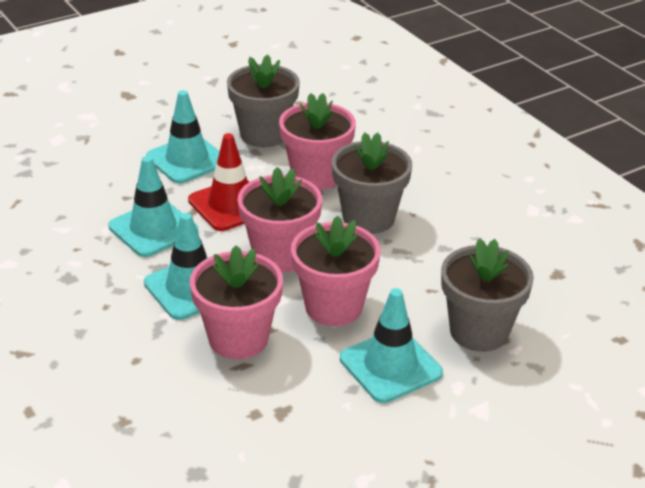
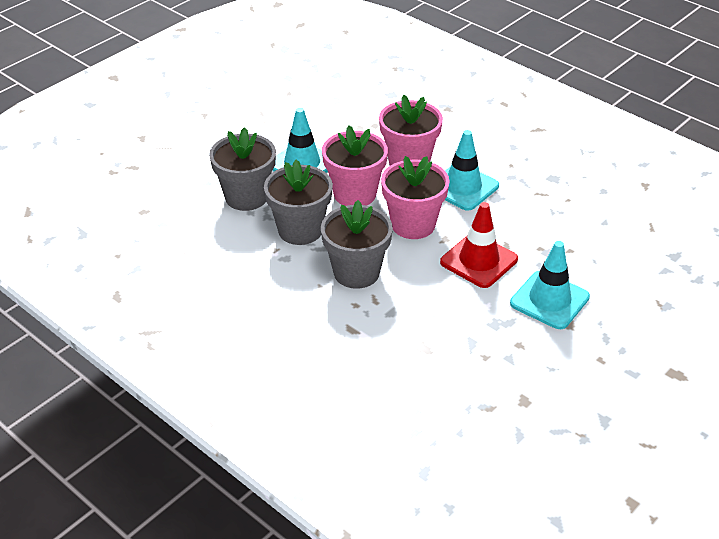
camera: 165 degrees right, 5 degrees up
turquoise traffic cone [108,156,198,257] -> none
grey flower pot [227,54,300,148] -> grey flower pot moved to [264,159,333,245]
pink flower pot [279,93,356,190] -> none

